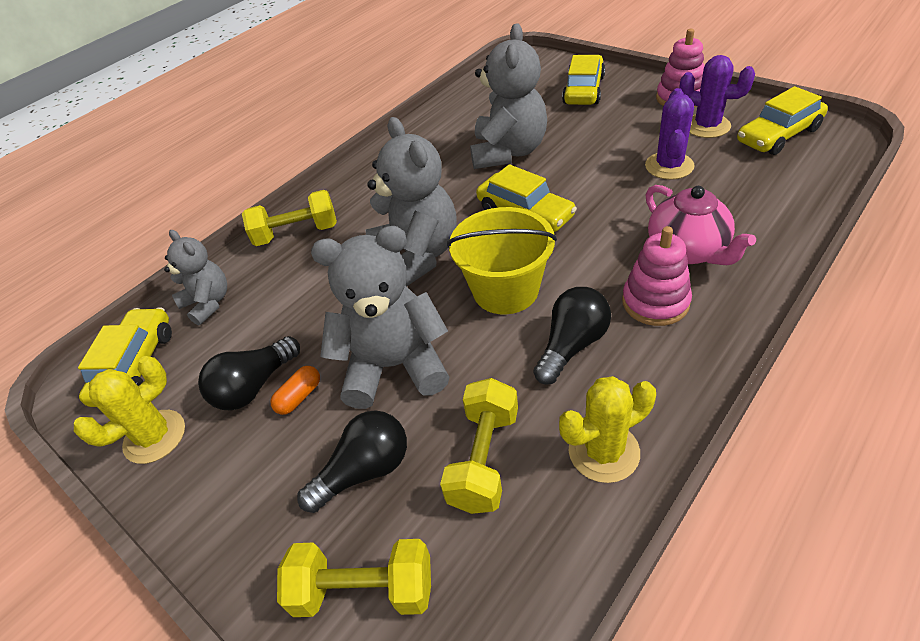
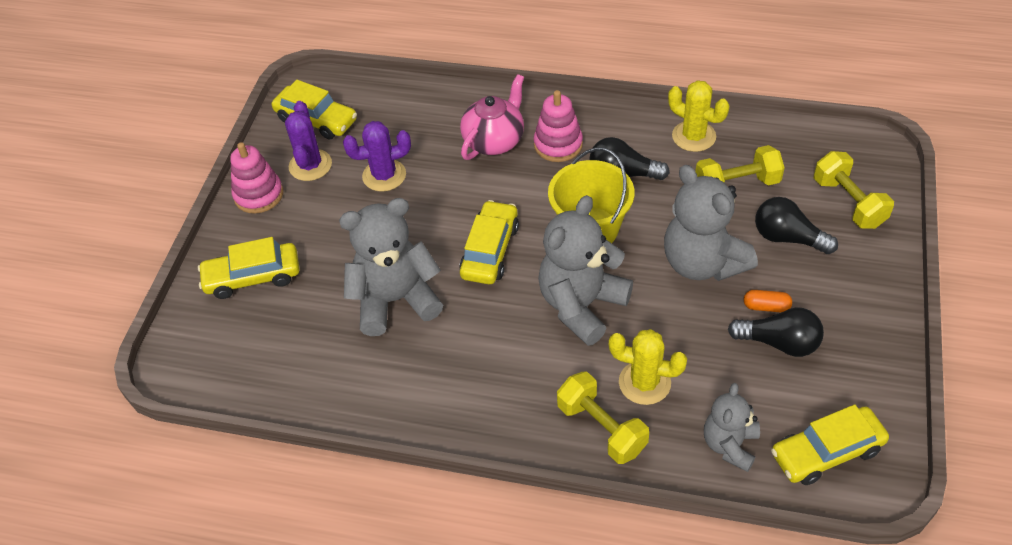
camera: 120 degrees left, 5 degrees up
yellow cactus [74,356,185,464] -> yellow cactus moved to [609,329,687,405]

